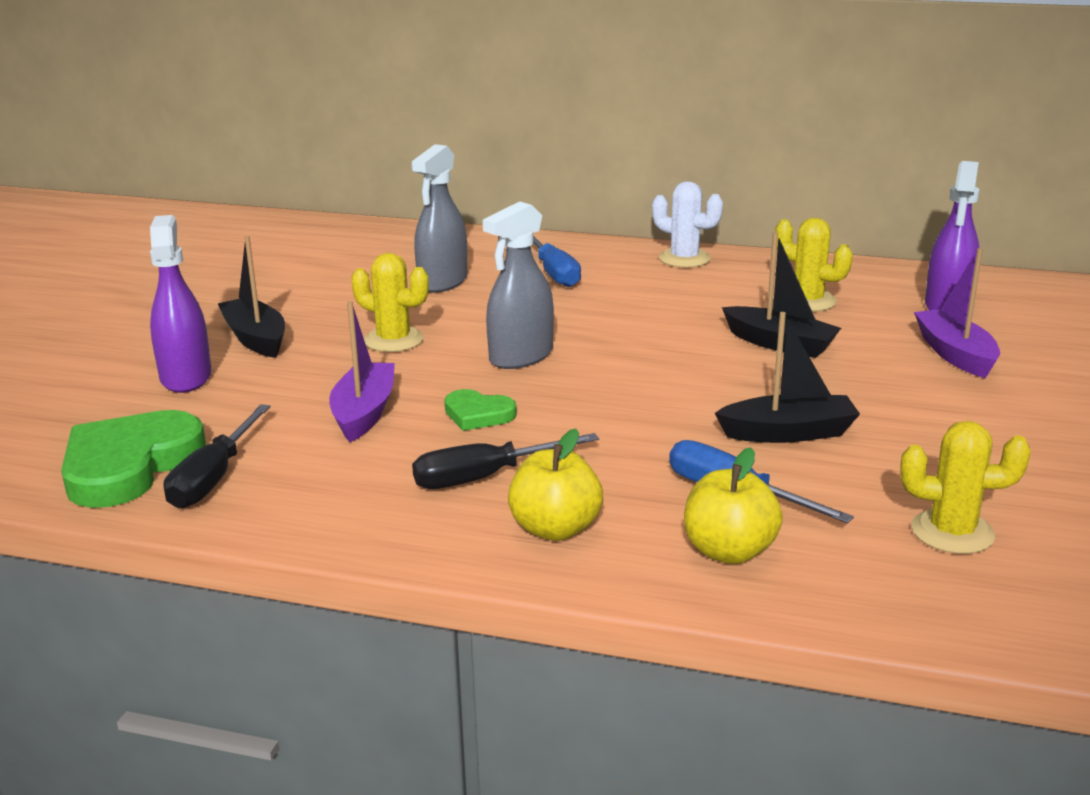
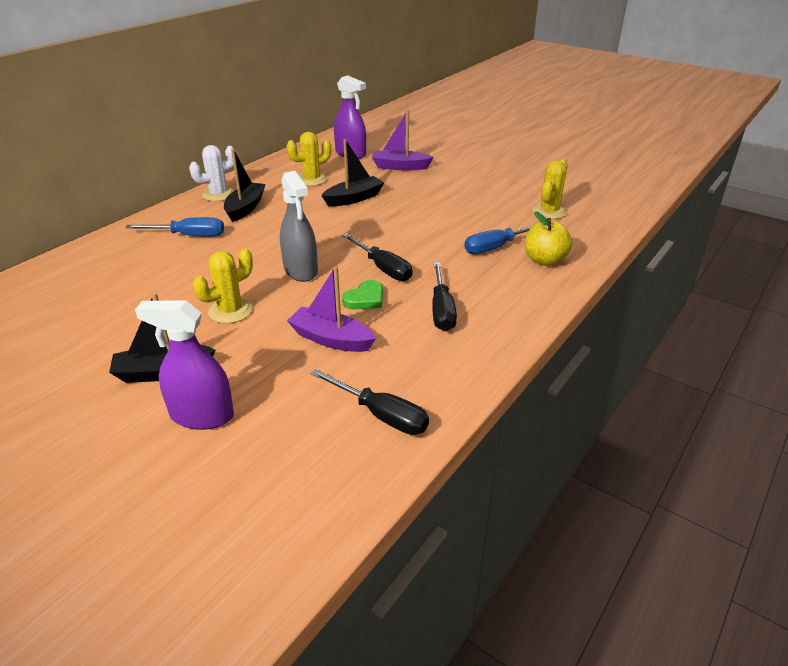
camera: 70 degrees left, 10 degrees up
green heart [61,410,206,508] -> none
grey spray bottle [411,144,467,293] -> none
yellow apple [508,428,603,541] -> none
black boat [715,312,860,443] -> black boat moved to [224,149,266,222]
none -> black screwdriver [342,233,413,281]

